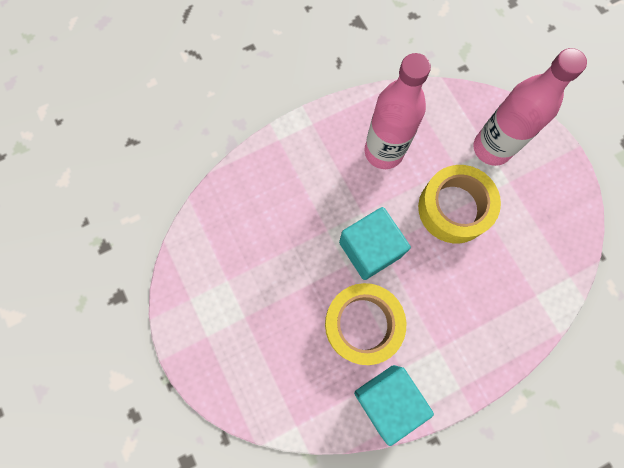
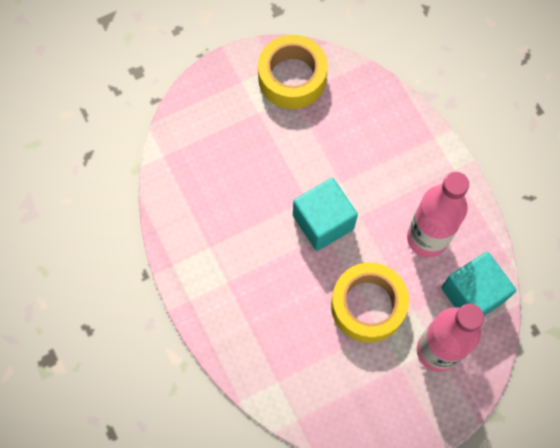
camera: 90 degrees right, 5 degrees down
yellow tape [325,283,406,365] -> yellow tape moved to [258,35,328,109]
turquoise cube [354,365,434,446] -> turquoise cube moved to [441,252,516,316]

